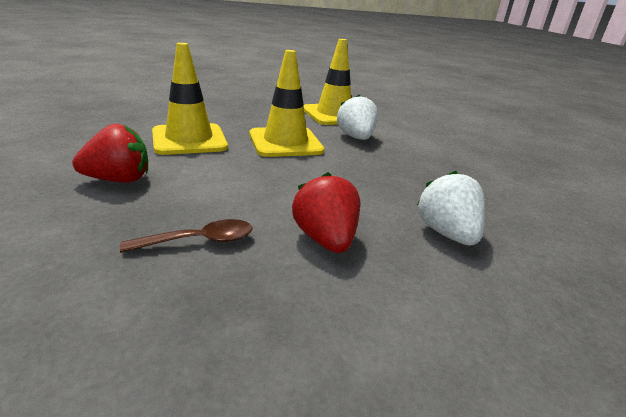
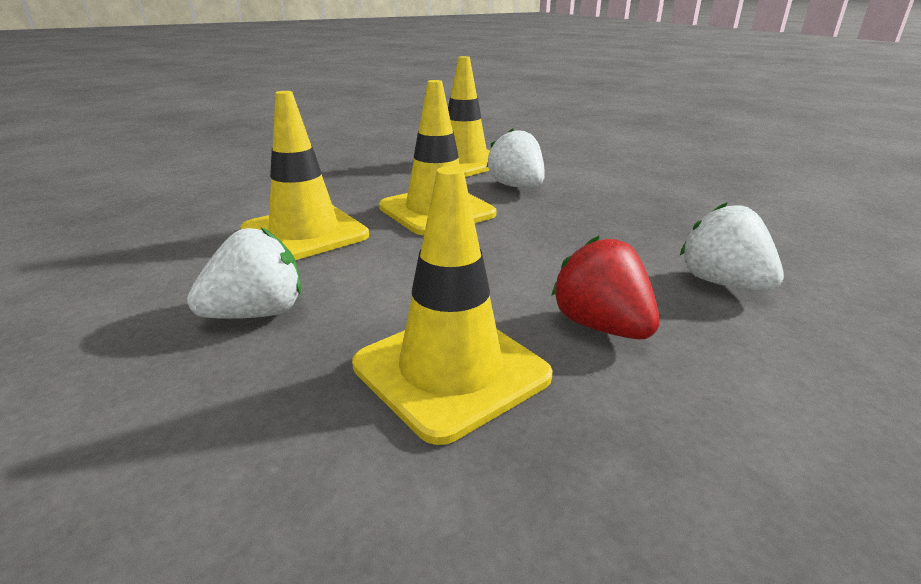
camera: 15 degrees left, 0 degrees up
red strawberry [72,124,148,183] -> white strawberry [187,227,301,319]
brown spoon [120,219,252,253] -> yellow traffic cone [352,166,553,445]

